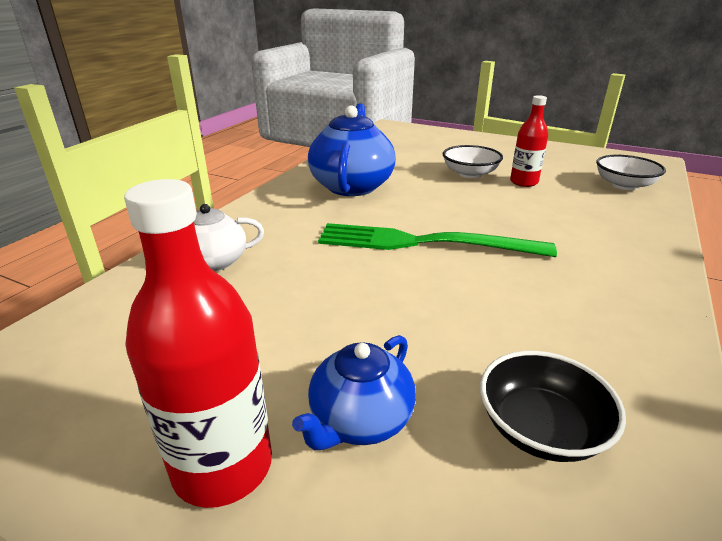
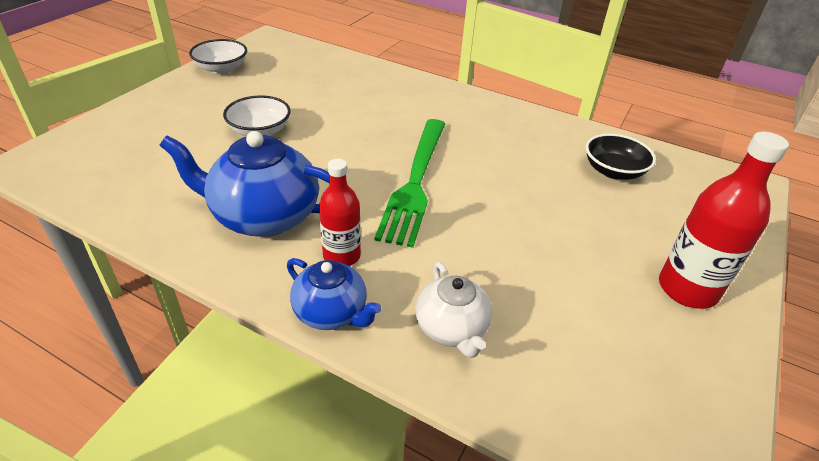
camera: 90 degrees left, 10 degrees up
blue teapot [292,335,416,450] -> blue teapot moved to [287,258,382,330]
red bottle [510,95,548,187] -> red bottle moved to [319,159,361,266]
white bowl [596,155,666,190] -> white bowl moved to [189,39,247,74]

